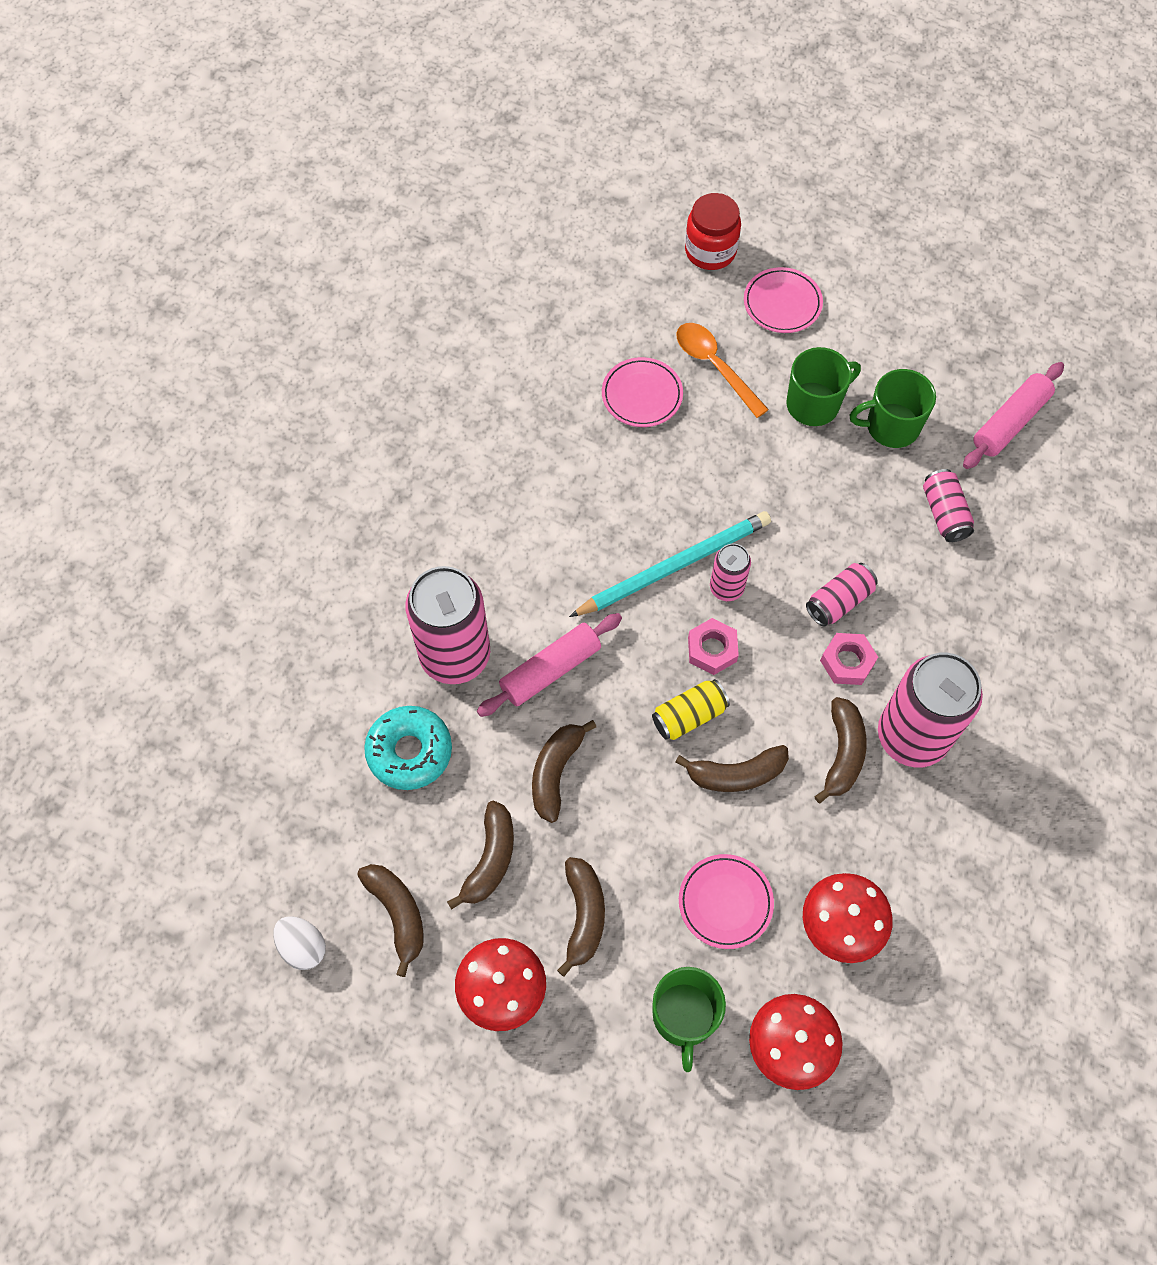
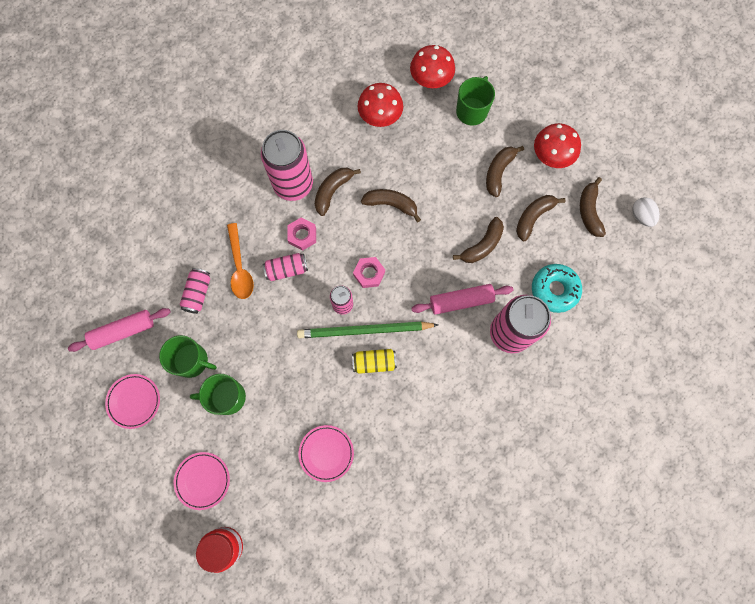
camera: 155 degrees left, 10 degrees up
turquoise pencil [569,511,771,617] -> green pencil [297,322,438,338]
yellow can [652,679,730,740] -> yellow can moved to [352,349,397,374]
orange spoon [676,323,769,418] -> orange spoon moved to [227,223,254,299]
pink plate [679,854,774,949] -> pink plate moved to [105,374,160,429]

